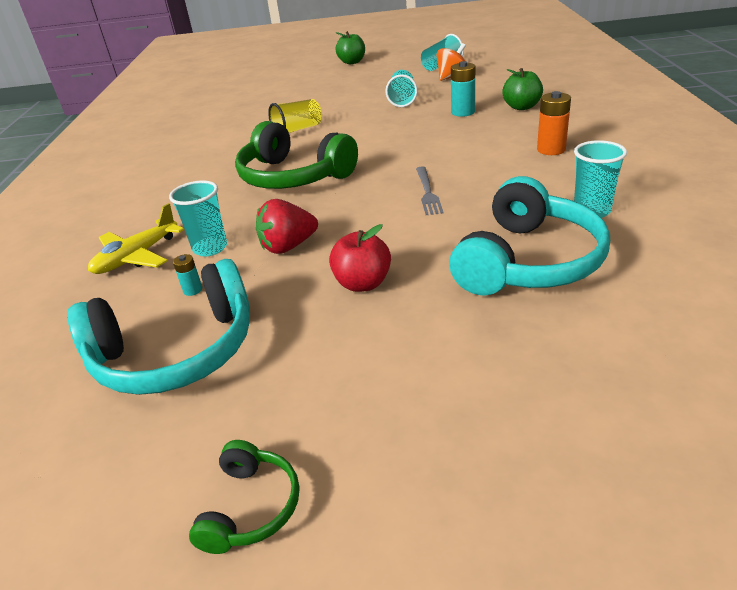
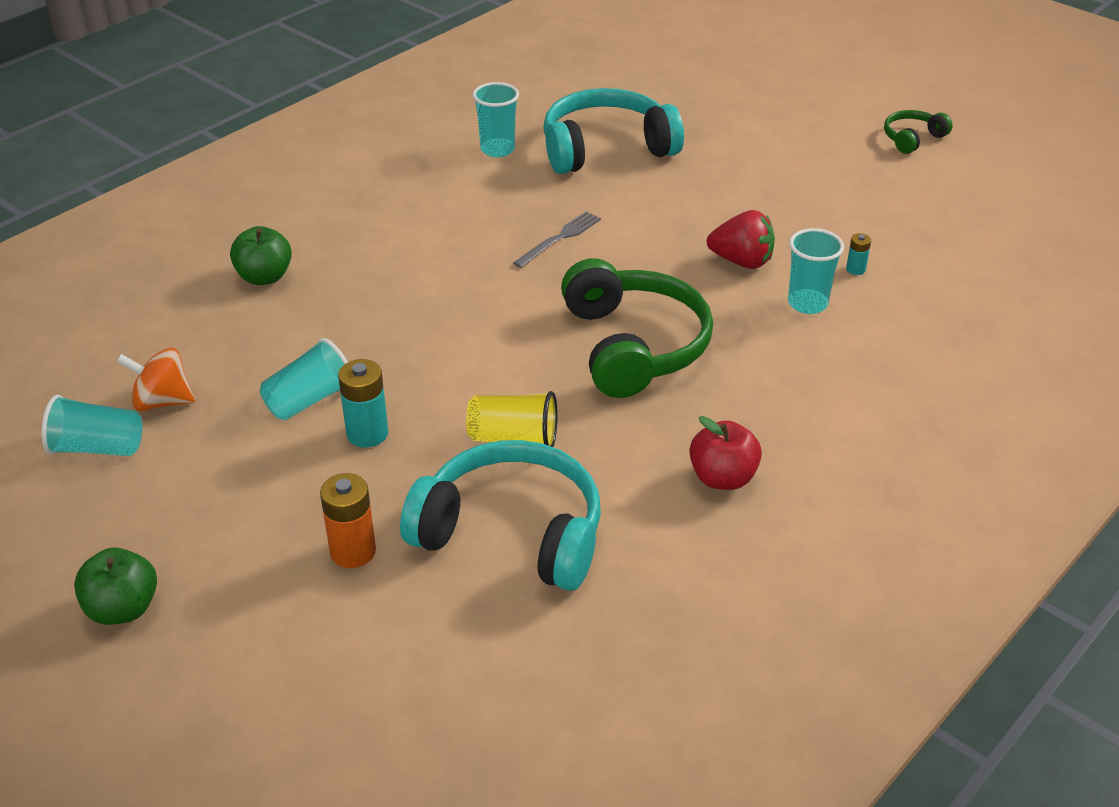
camera: 140 degrees left, 5 degrees up
turquoise headphones [68,259,250,395] -> turquoise headphones moved to [400,440,601,591]
yellow plane [88,203,184,274] -> none
red apple [329,224,391,292] -> red apple moved to [690,416,762,490]
turquoise battery [451,61,475,117] -> turquoise battery moved to [338,359,388,448]
orange battery [537,91,571,155] -> orange battery moved to [320,473,376,568]

